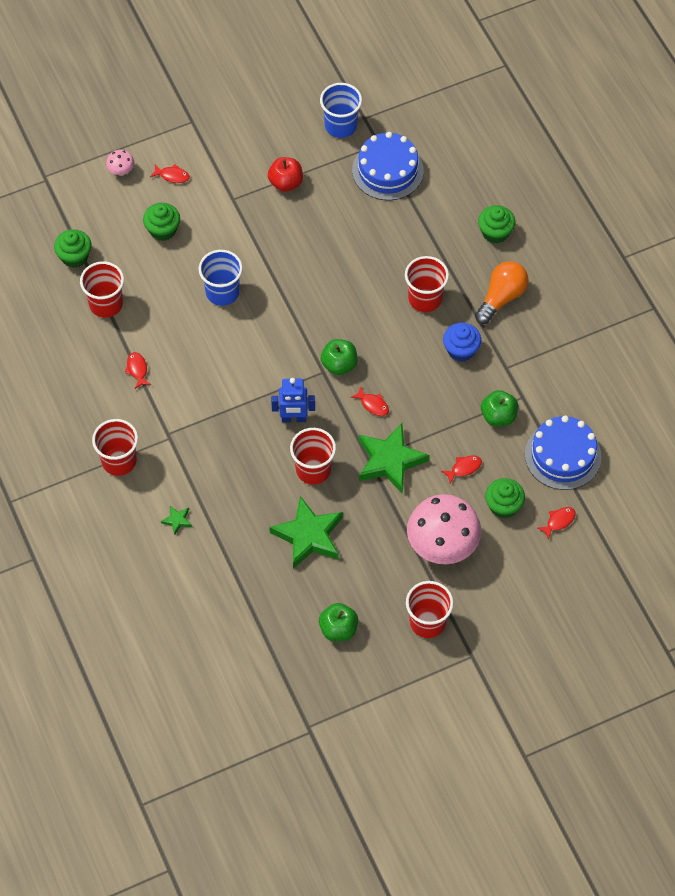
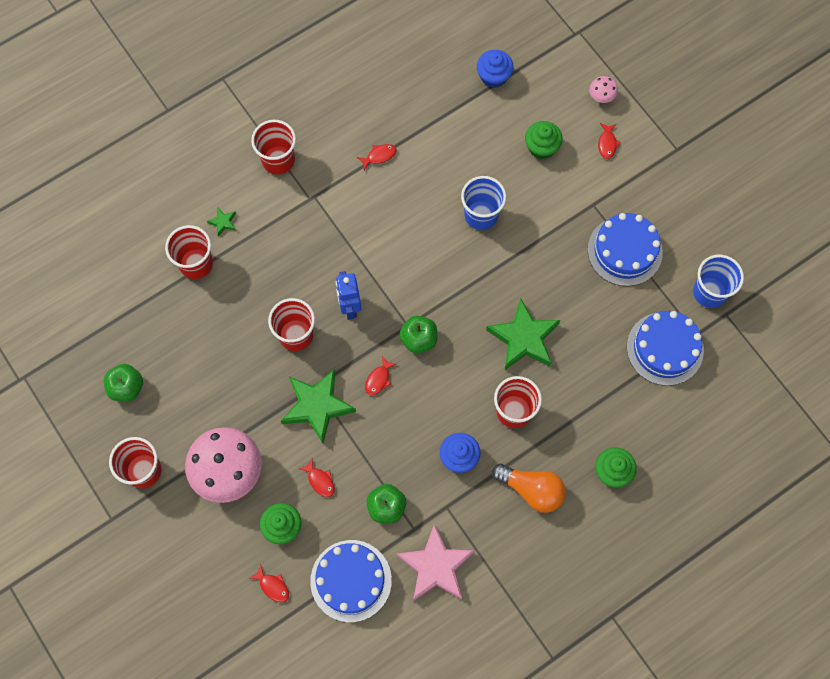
camera: 80 degrees right, 10 degrees up
green cupcake [54,229,92,268] -> blue cupcake [477,50,514,88]
red cup [80,261,124,318] -> red cup moved to [165,225,213,279]
red apple [268,157,303,192] -> blue cake [588,213,663,286]
green star [269,496,343,569] -> green star moved to [486,299,560,370]
none -> pink star [396,524,475,601]

